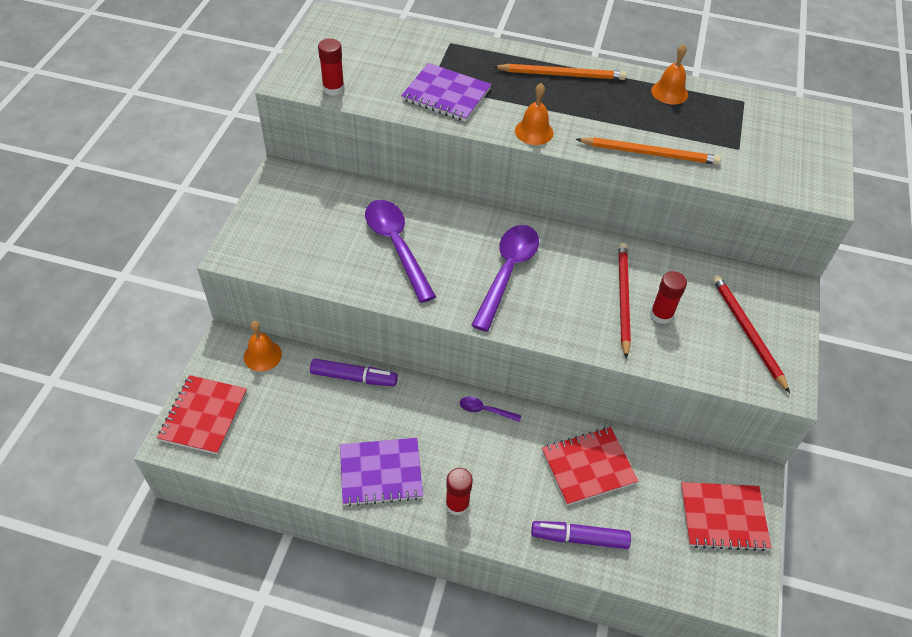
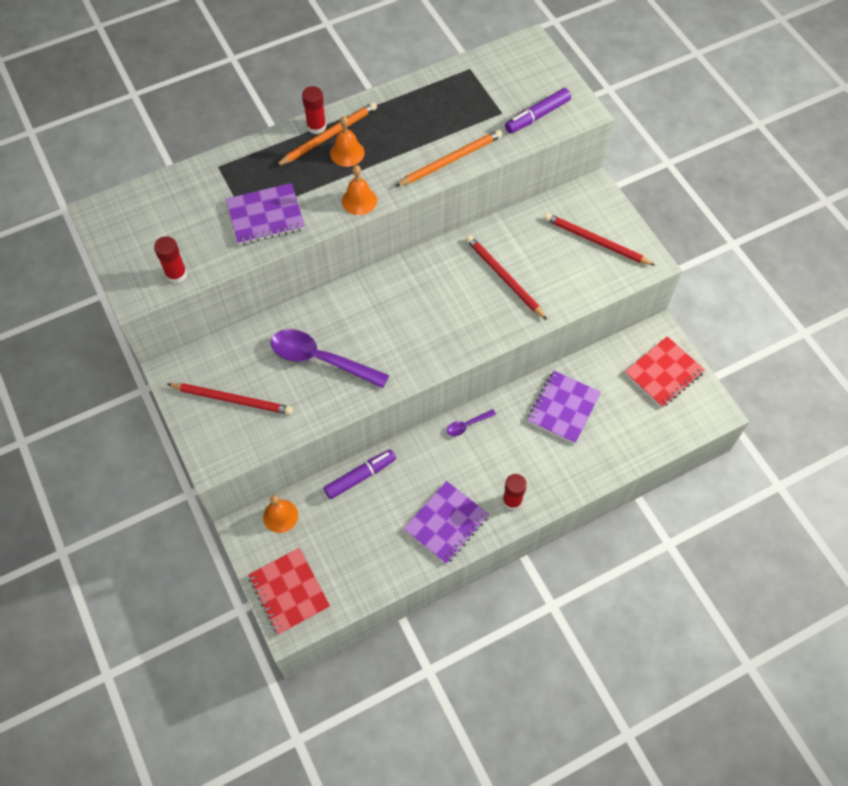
camera: 40 degrees left, 10 degrees up
purple spoon [471,225,539,332] -> none
purple marker [531,521,631,549] -> purple marker moved to [505,88,571,134]
red notebook [542,427,638,505] -> purple notebook [527,371,601,444]
red glue stick [650,271,687,324] -> red glue stick moved to [302,86,326,134]
orange bell [651,44,688,104] -> orange bell moved to [330,116,365,167]
none -> red pencil [167,383,293,415]

